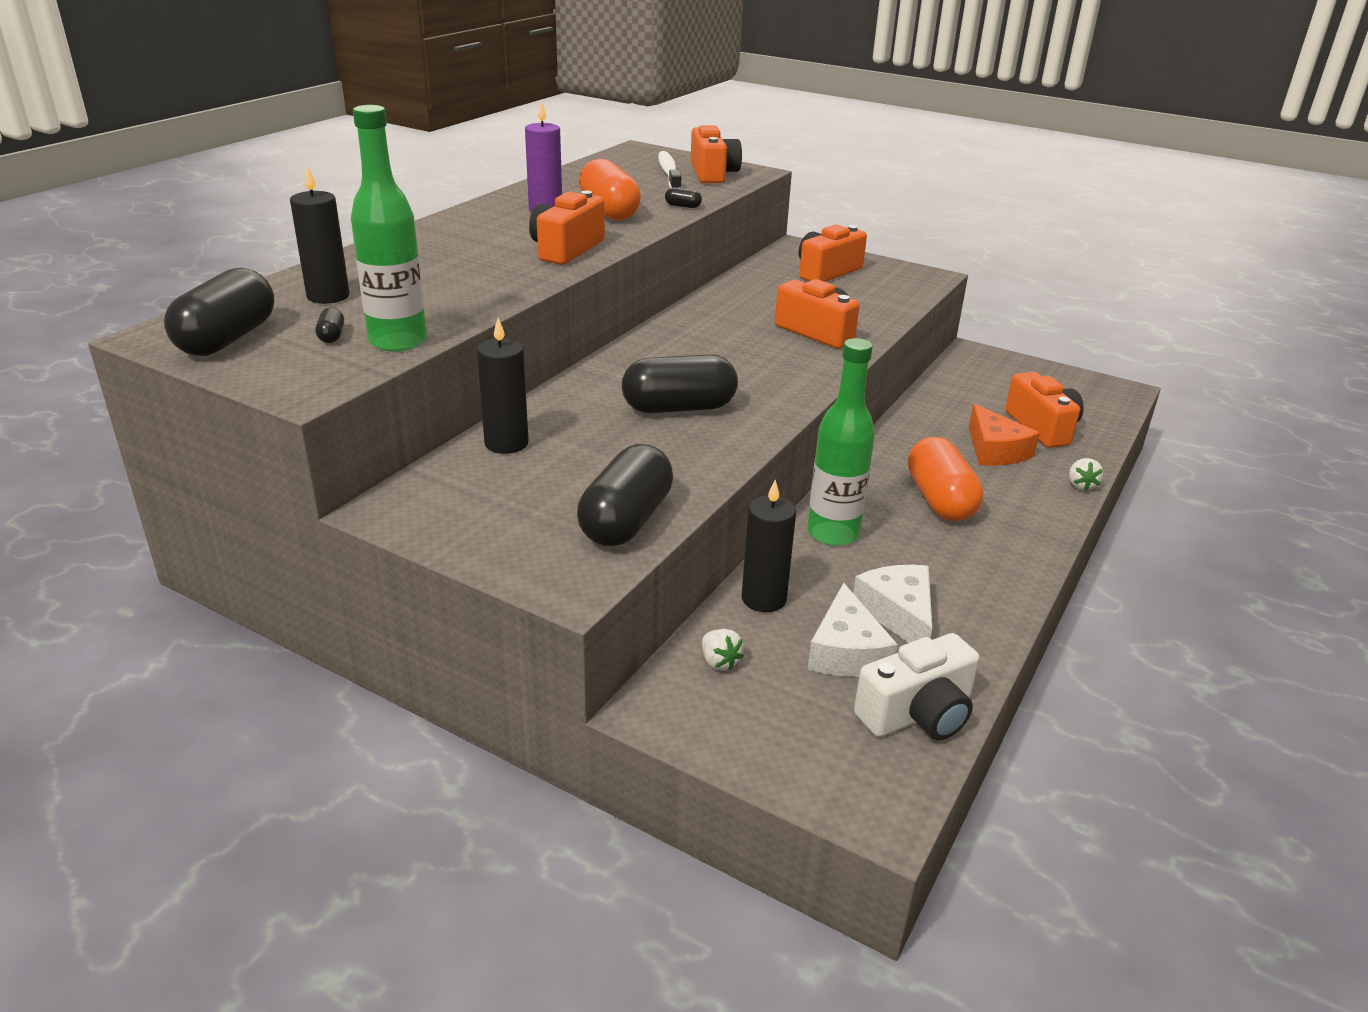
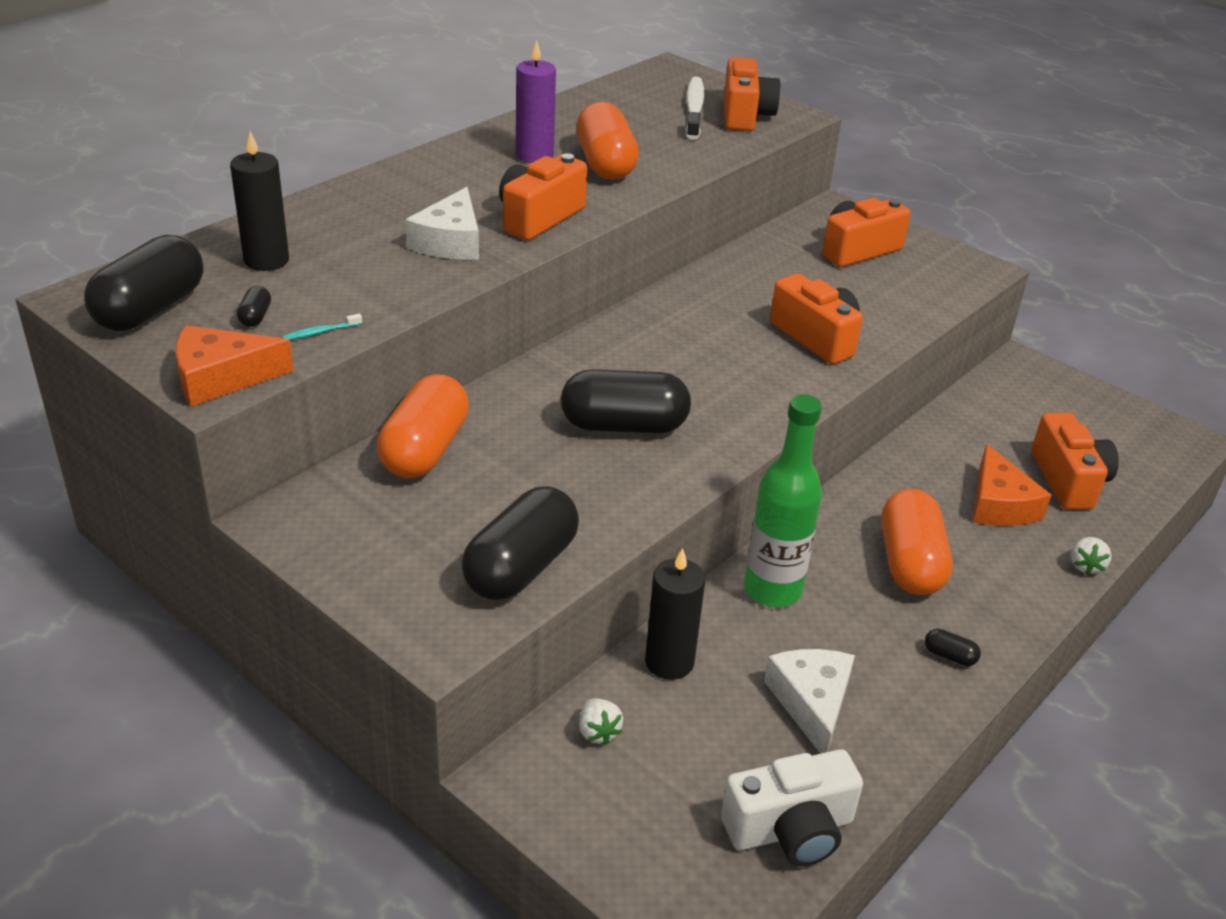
camera: 10 degrees right, 5 degrees up
green bottle [351,105,427,352] -> turquoise toothbrush [282,313,362,340]
black candle [477,318,529,454] -> orange capsule [377,374,469,478]
black capsule [665,187,702,208] -> black capsule moved to [925,629,981,666]
white cheese [808,583,898,677] -> white cheese moved to [405,187,479,260]
none -> orange cheese [176,325,294,406]

